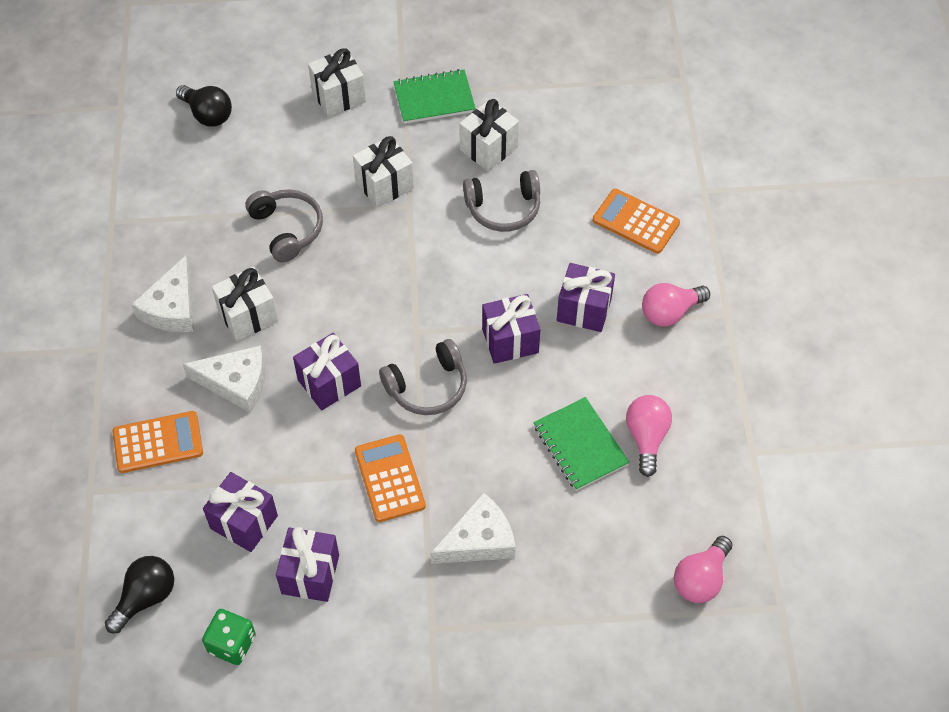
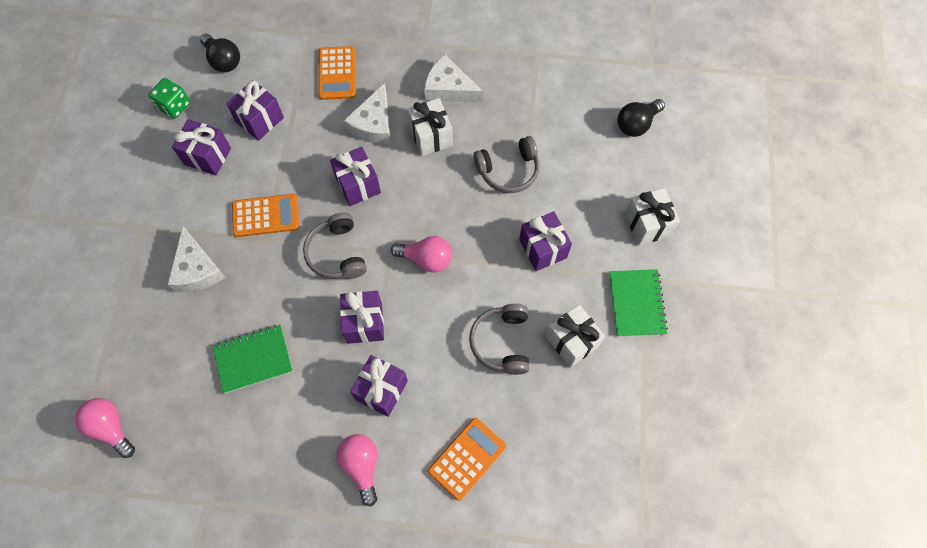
camera: 100 degrees right, 10 degrees up
white gift [353,136,414,208] -> purple gift [519,211,572,271]
pink light bulb [626,395,672,477] -> pink light bulb moved to [391,236,452,273]

